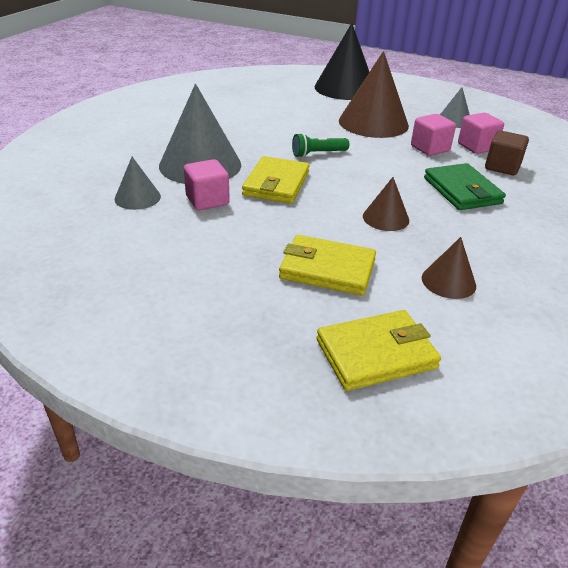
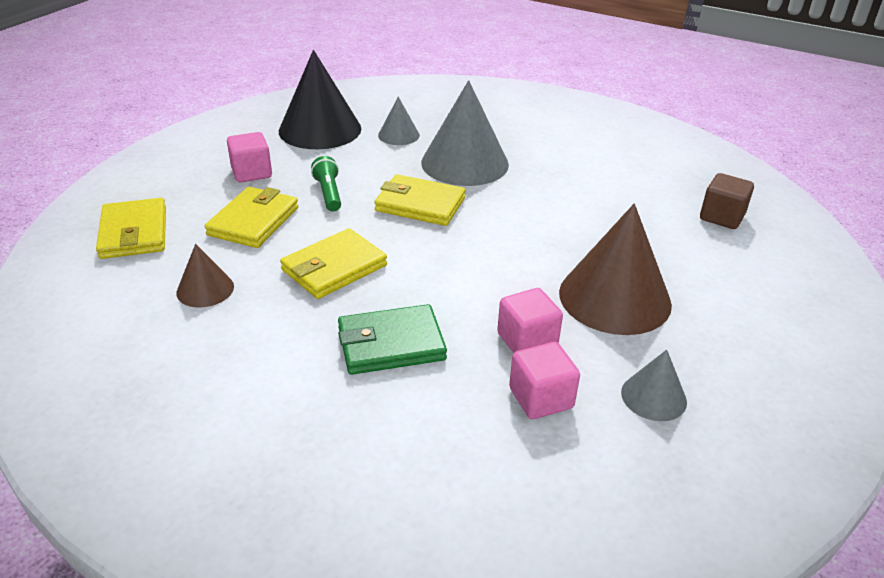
camera: 95 degrees right, 0 degrees up
pink cube [184,159,230,210] -> pink cube moved to [227,132,272,182]
green flashlight [292,133,350,157] -> green flashlight moved to [311,156,341,212]
black cone [314,23,369,100] -> black cone moved to [279,50,361,149]
brown cone [363,177,409,231] -> yellow wallet [280,229,387,299]
brown cube [485,131,529,175] -> brown cube moved to [700,173,754,229]

